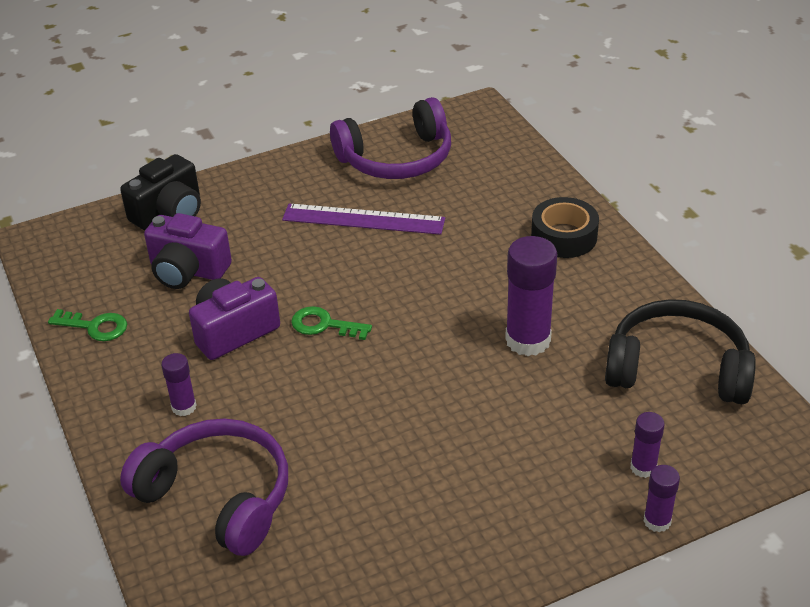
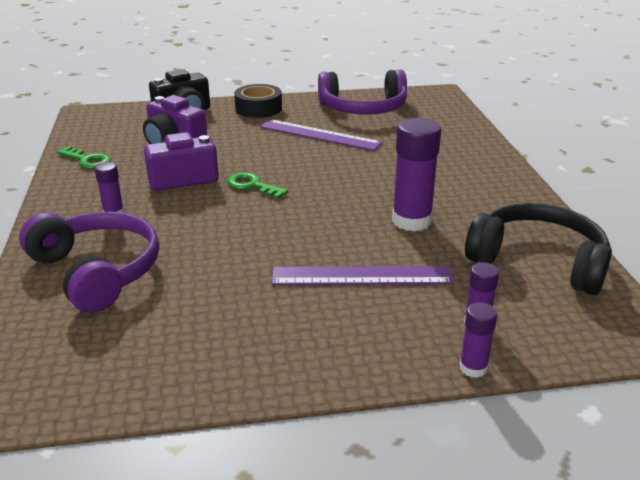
camera: 15 degrees right, 10 degrees down
black tape [531,197,599,258] -> black tape moved to [234,84,282,118]
none -> purple ruler [272,266,454,285]

